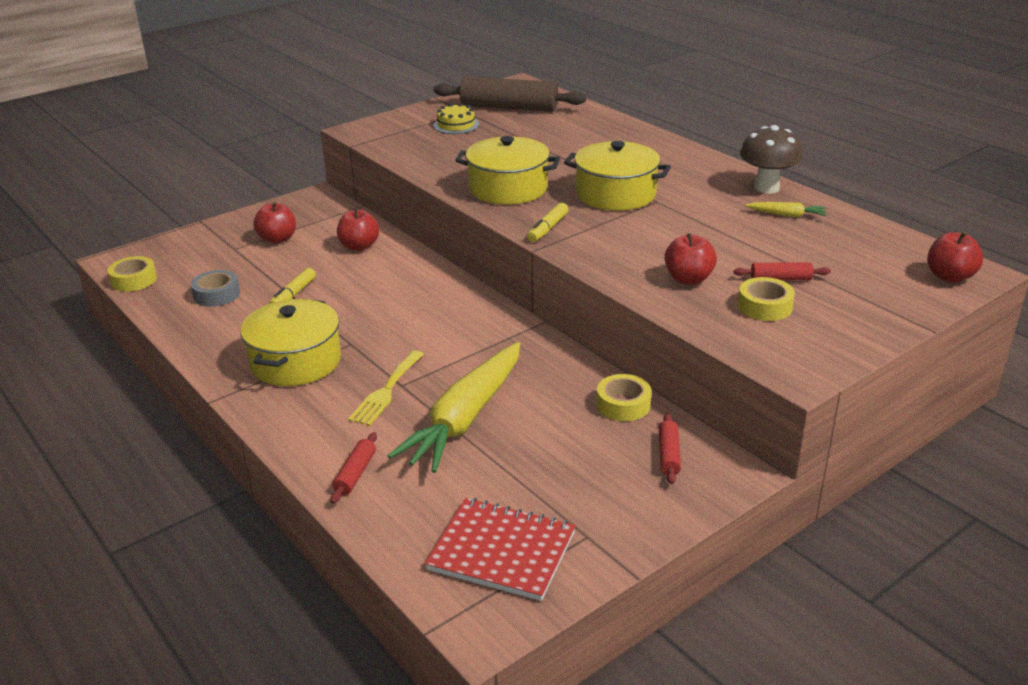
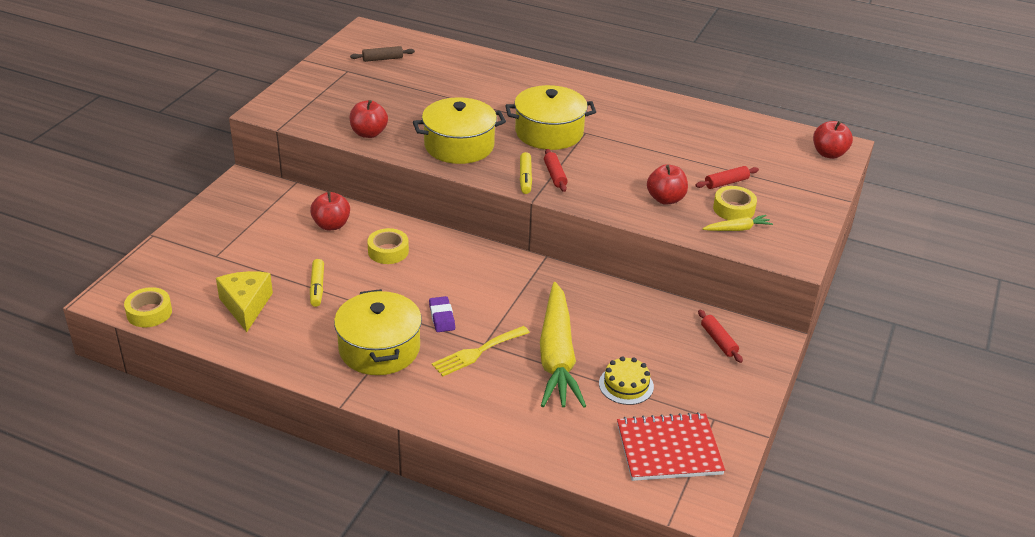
camera: 30 degrees left, 5 degrees up
grey tape [191,270,240,307] -> yellow cheese [216,271,273,332]
red apple [253,202,296,244] -> red apple moved to [350,100,388,138]
red rolling pin [330,432,377,504] -> red rolling pin moved to [544,149,568,192]
yellow fork [348,350,424,426] -> yellow fork turned 60 degrees clockwise [432,326,530,377]
brown rolling pin [433,76,586,112] -> brown rolling pin [350,46,415,62], size x0.44
yellow cake [434,103,479,134] -> yellow cake moved to [599,356,654,405]
yellow tape [596,374,652,421] -> yellow tape moved to [367,228,409,264]
brown mushroom [740,125,802,194] -> none
yellow carrot [745,202,827,217] -> yellow carrot moved to [702,215,773,231]
none -> purple eraser [429,296,455,332]

